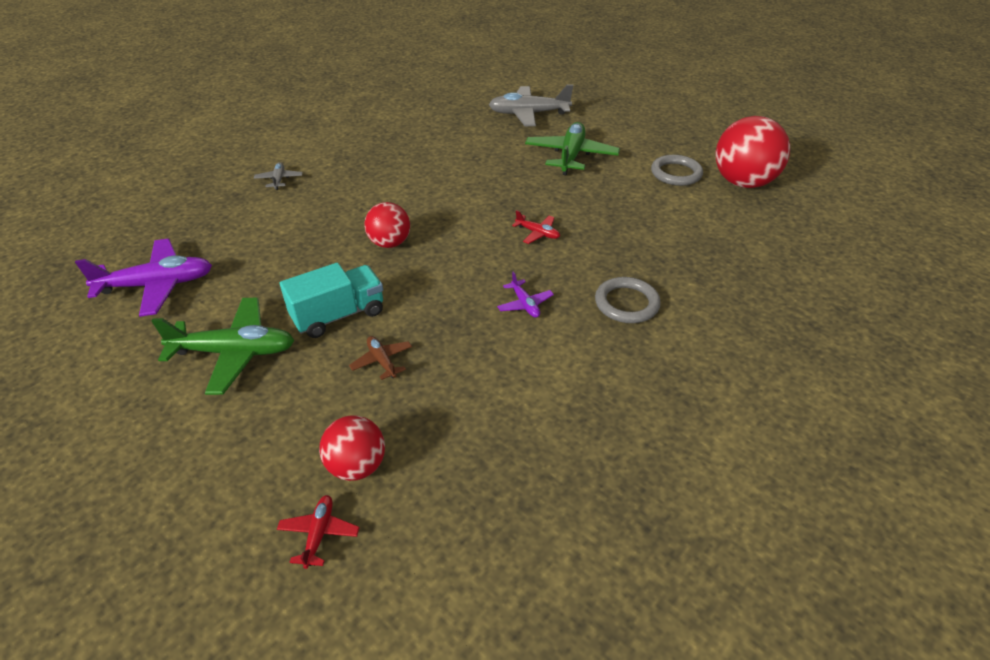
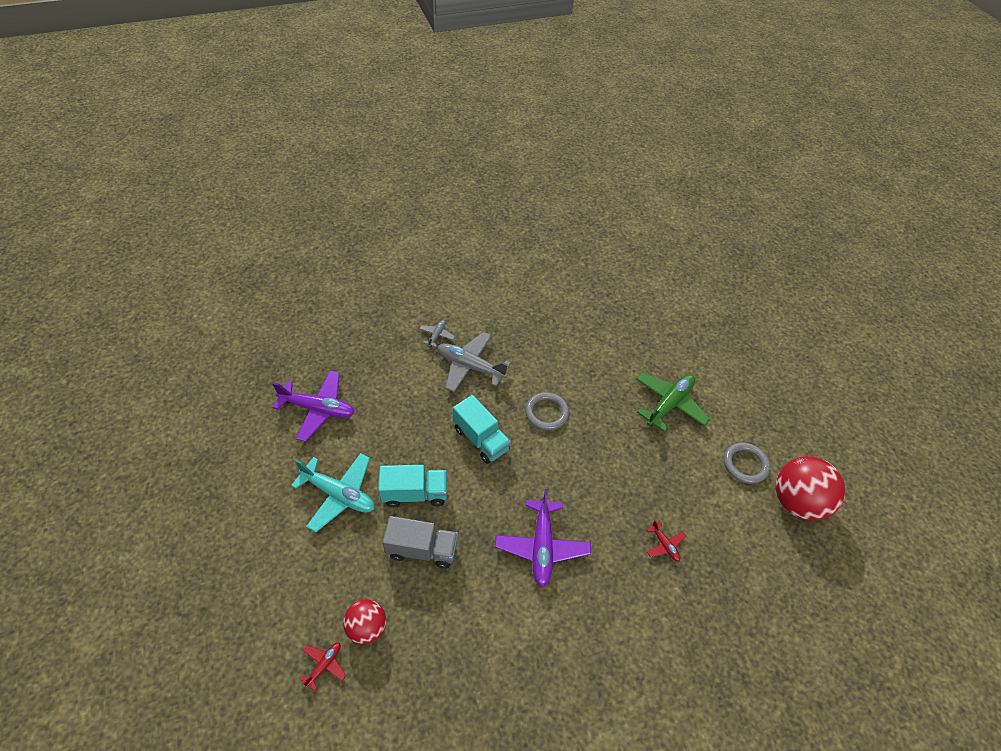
camera: 25 degrees right, 10 degrees up
green plane [151,298,294,395] -> turquoise plane [291,453,374,532]
brown plane [349,336,412,380] -> grey truck [382,516,458,569]
red ball [364,202,410,248] -> turquoise truck [453,395,511,464]
grey plane [489,85,573,126] -> grey plane moved to [437,332,511,392]
purple plane [497,271,554,318] -> purple plane [495,489,591,587], size x2.08
red plane [512,210,560,244] -> red plane moved to [647,520,686,561]
grey ring [595,277,661,323] -> grey ring moved to [525,392,569,430]

